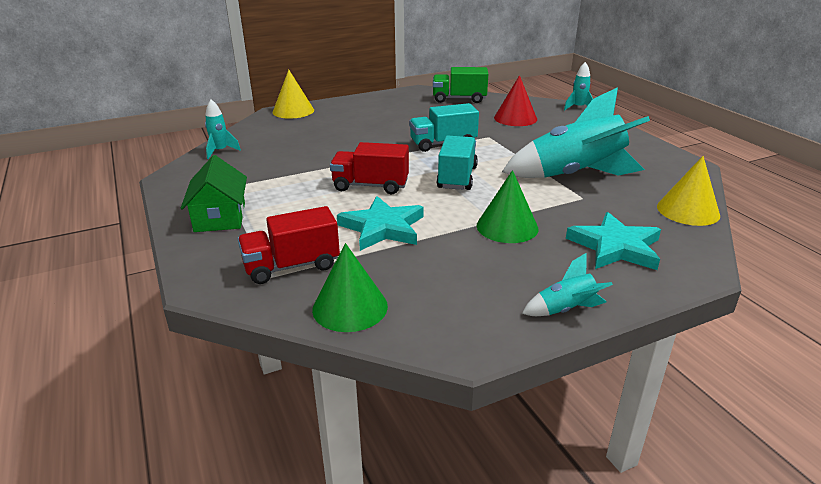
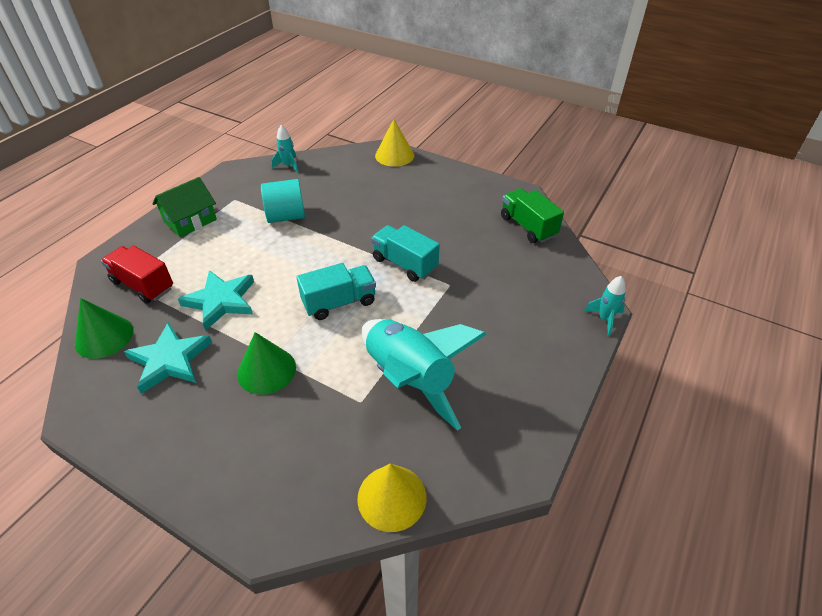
camera: 55 degrees right, 15 degrees up
red truck [330,142,409,194] -> none
red cone [494,75,537,126] -> none
turquoise rocket [522,253,613,316] -> none
turquoise star [566,212,661,270] -> turquoise star moved to [124,322,212,394]
none -> turquoise cylinder [261,179,305,223]

